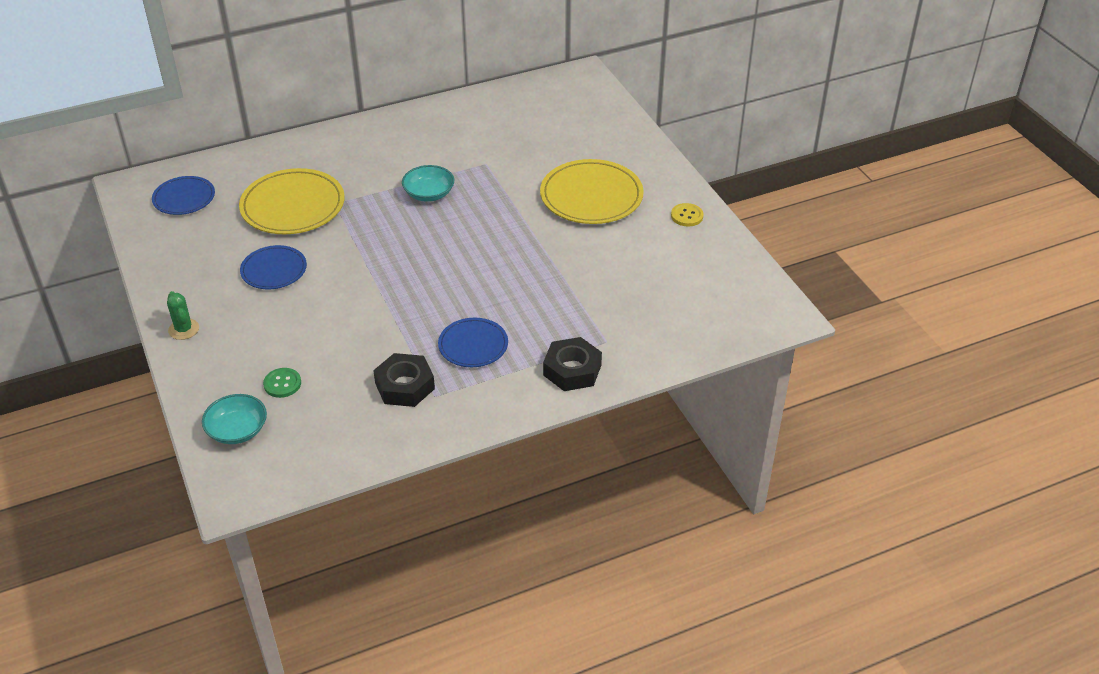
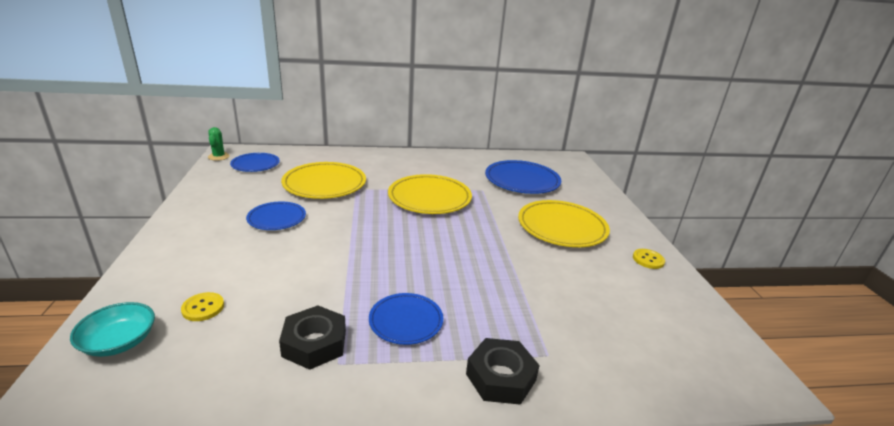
camera: 15 degrees right, 15 degrees down
green cactus [167,291,199,340] -> green cactus moved to [208,127,230,161]
green button [263,368,301,398] -> yellow button [181,292,224,321]
turquoise bowl [402,165,454,202] -> yellow plate [388,174,472,214]
none -> blue plate [485,160,561,194]

